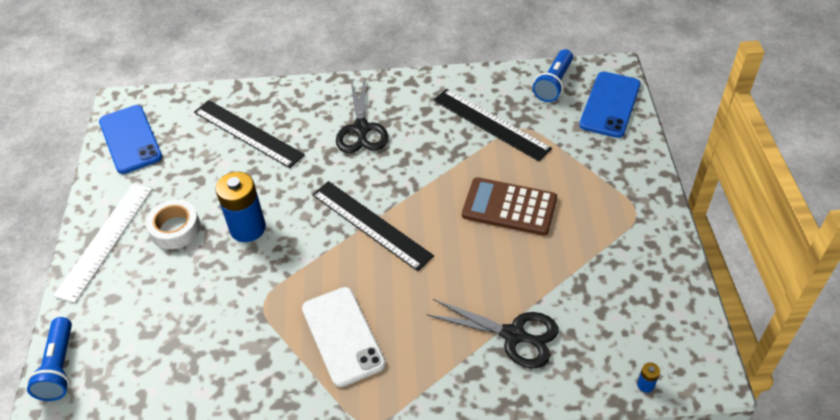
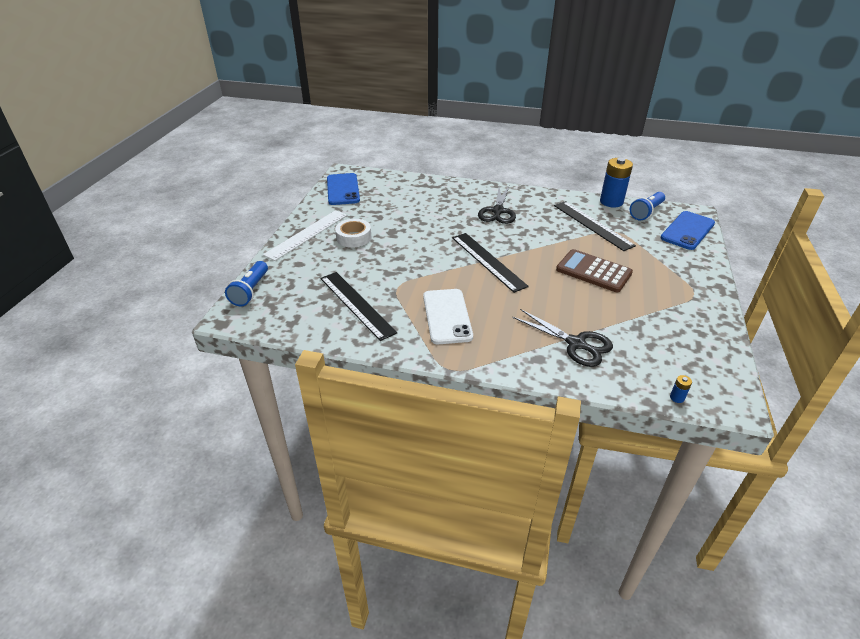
camera: 15 degrees right, 10 degrees down
black ruler [194,100,305,168] -> black ruler moved to [320,272,397,341]
blue battery [215,172,266,242] -> blue battery moved to [600,158,633,208]

